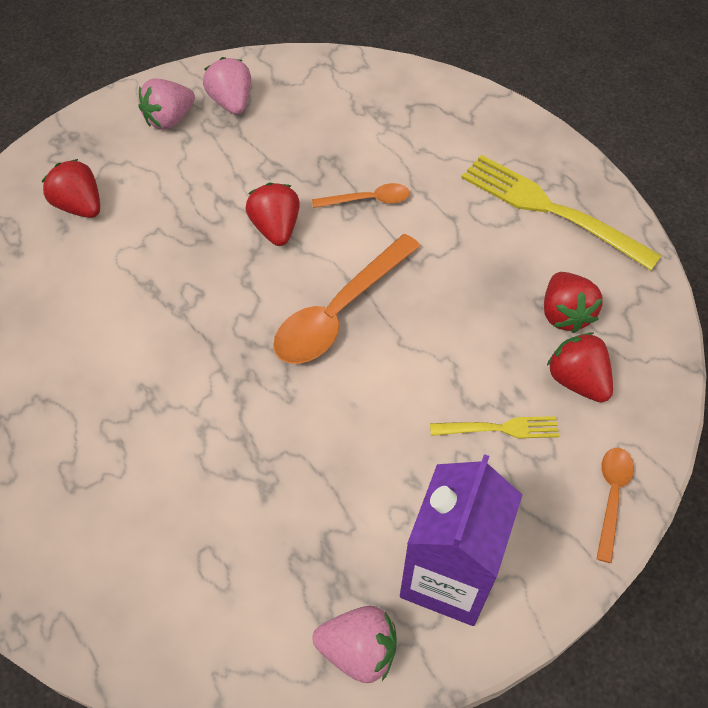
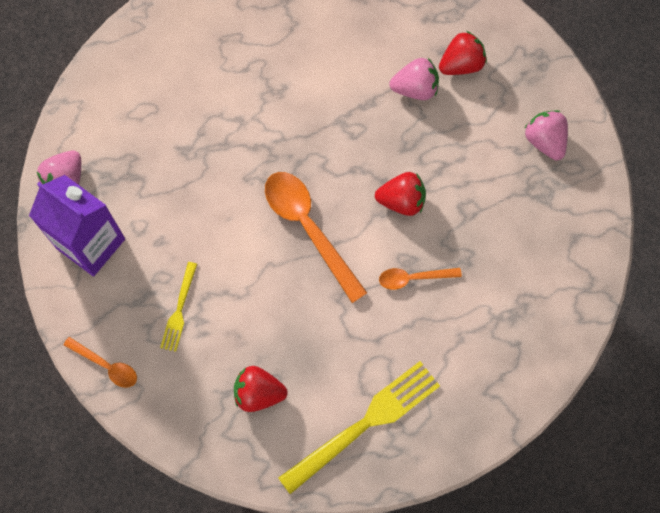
camera: 105 degrees right, 15 degrees up
pink strawberry [203,57,251,115] -> pink strawberry moved to [389,58,439,100]
orange spoon [312,183,410,208] -> orange spoon turned 75 degrees clockwise [379,268,462,290]
red strawberry [547,333,613,403] -> none

